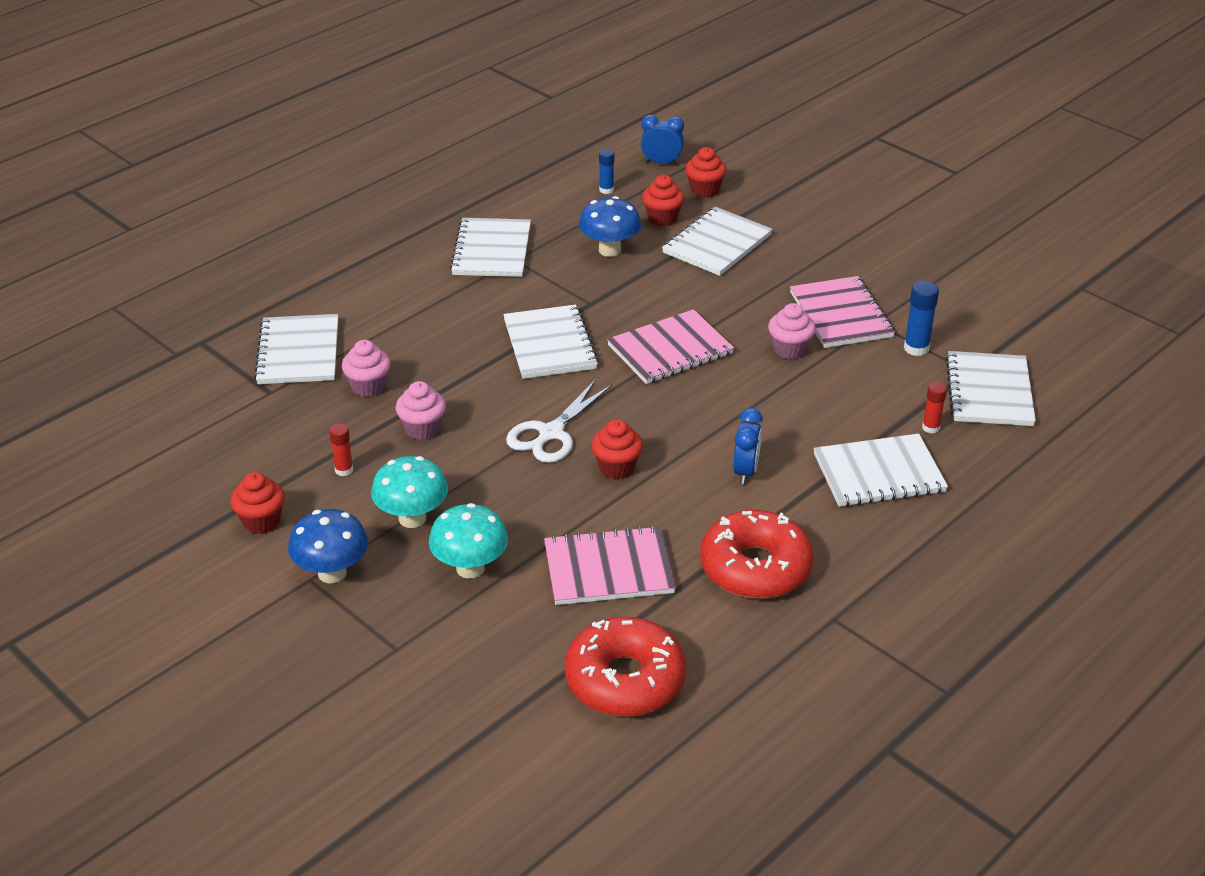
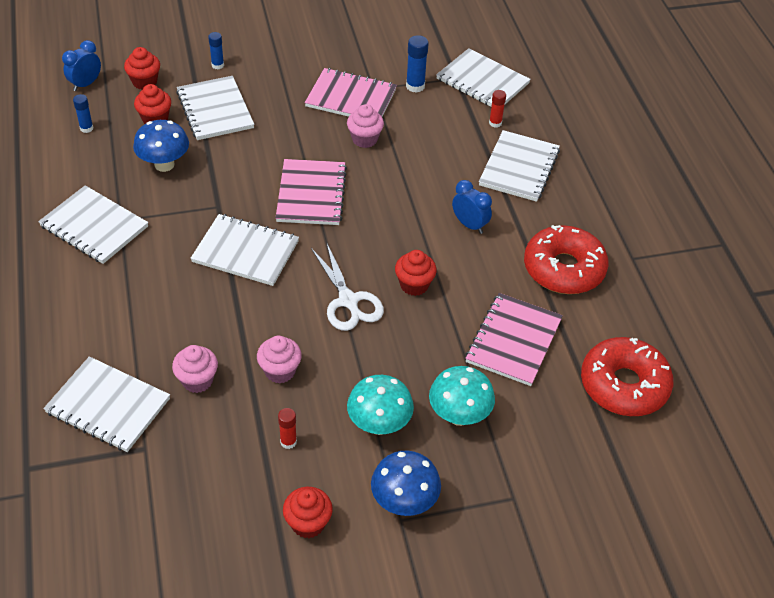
camera: 60 degrees left, 10 degrees up
none -> blue glue stick [208,32,224,69]

